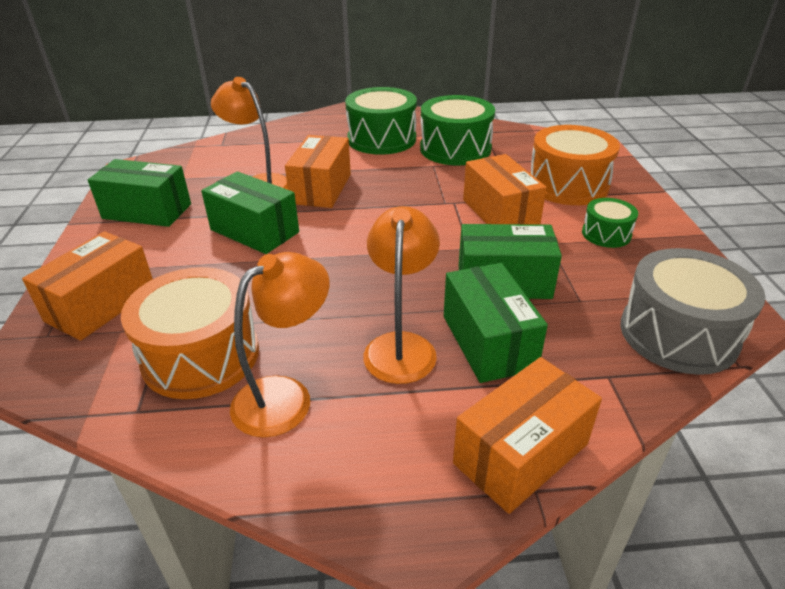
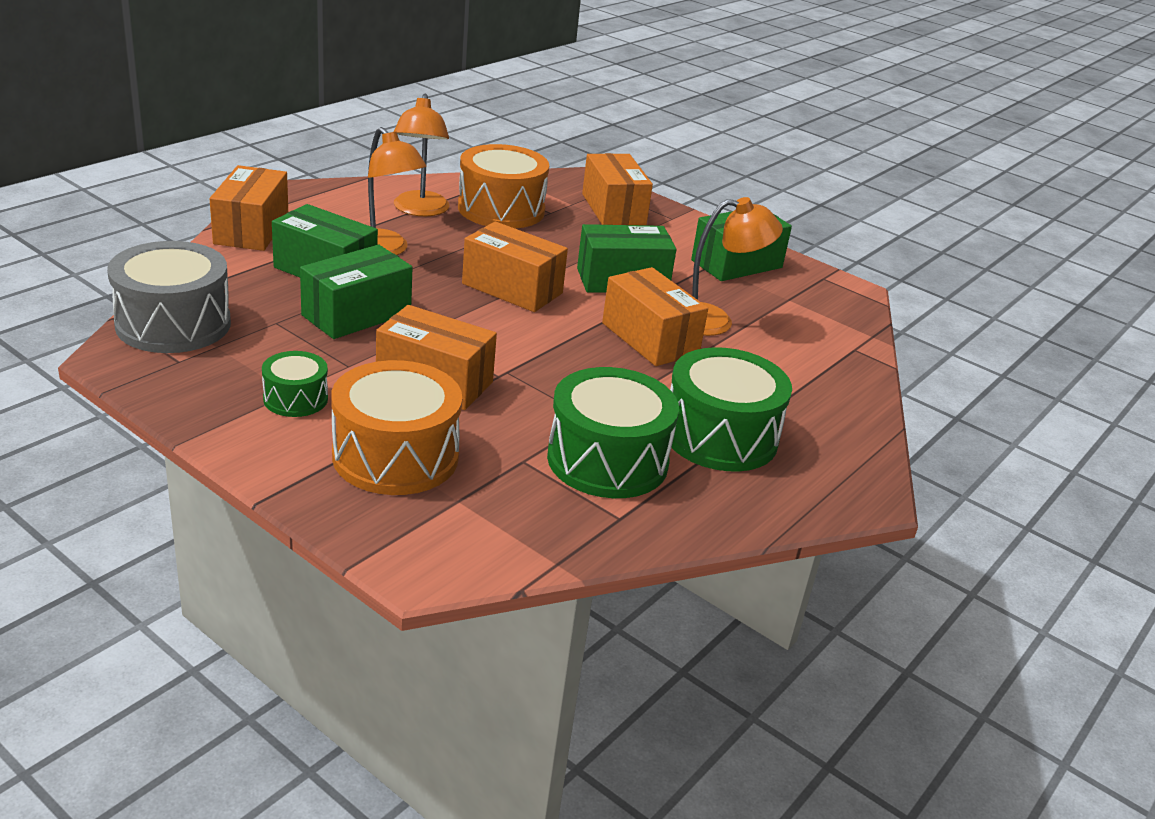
camera: 130 degrees right, 5 degrees down
none -> orange box [462,221,568,312]

